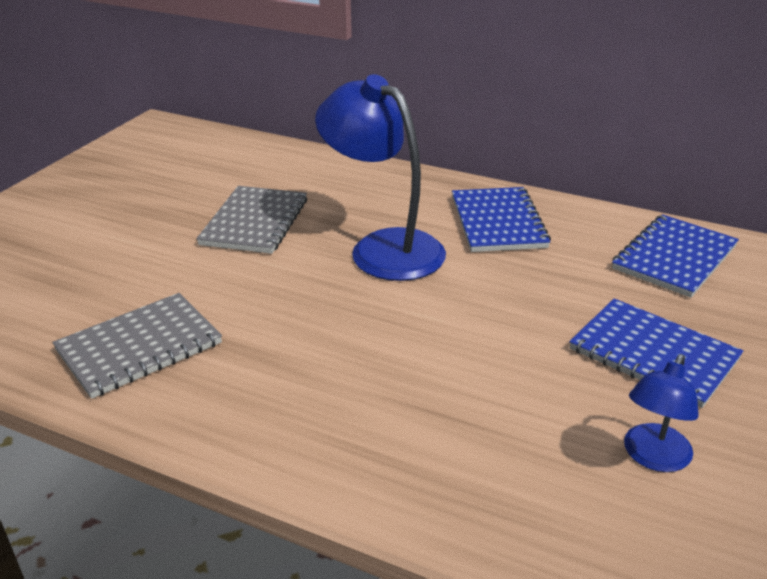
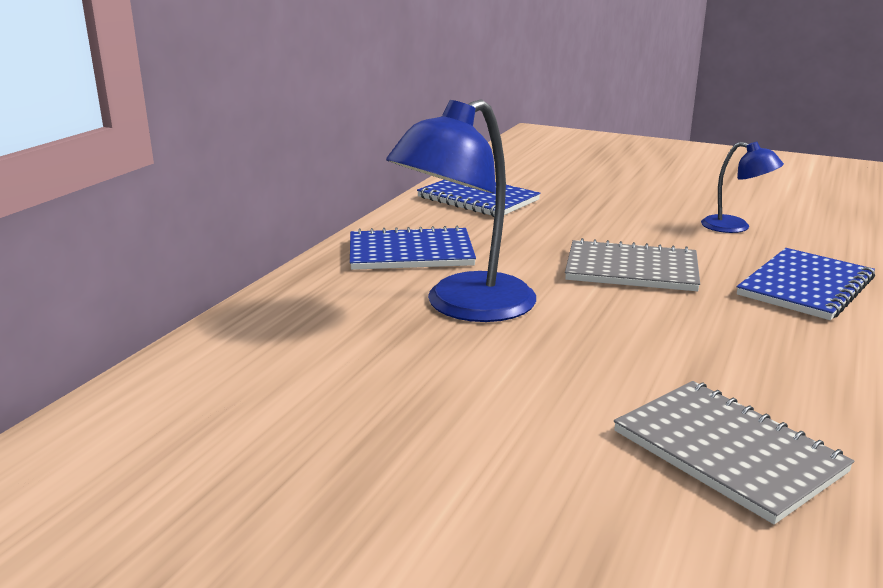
camera: 90 degrees left, 10 degrees down
grey notebook [196,186,307,254] -> grey notebook moved to [565,238,700,291]
blue notebook [569,299,743,408] -> blue notebook moved to [737,248,875,320]

